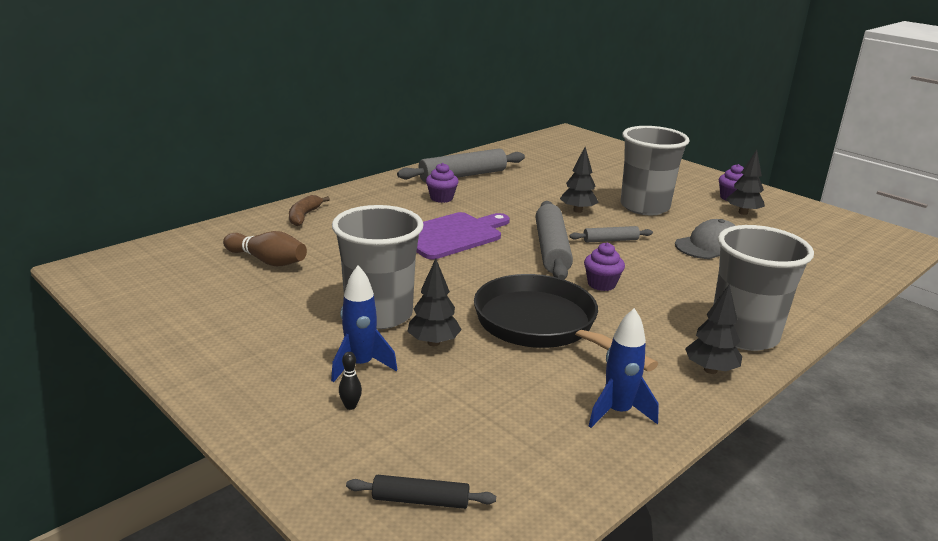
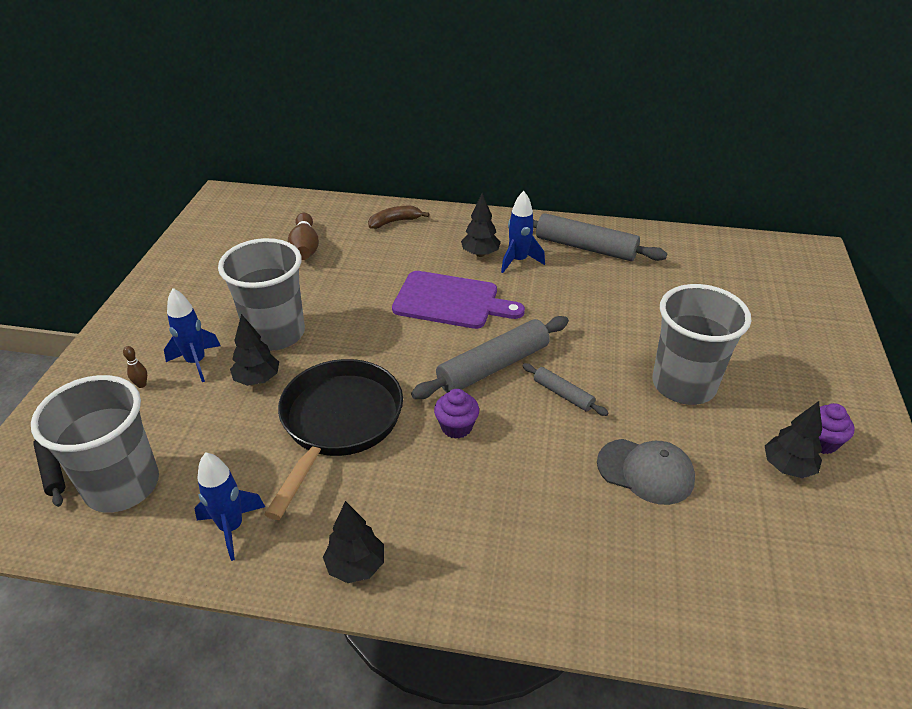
camera: 55 degrees right, 15 degrees up
black bowling pin [339,352,362,410] -> brown bowling pin [123,346,147,388]
purple cupcake [426,163,459,203] -> blue rocket [501,191,545,273]
black tree [560,147,599,213] -> black tree moved to [461,193,501,257]
grey cup [713,225,814,351] -> grey cup moved to [31,375,159,513]

